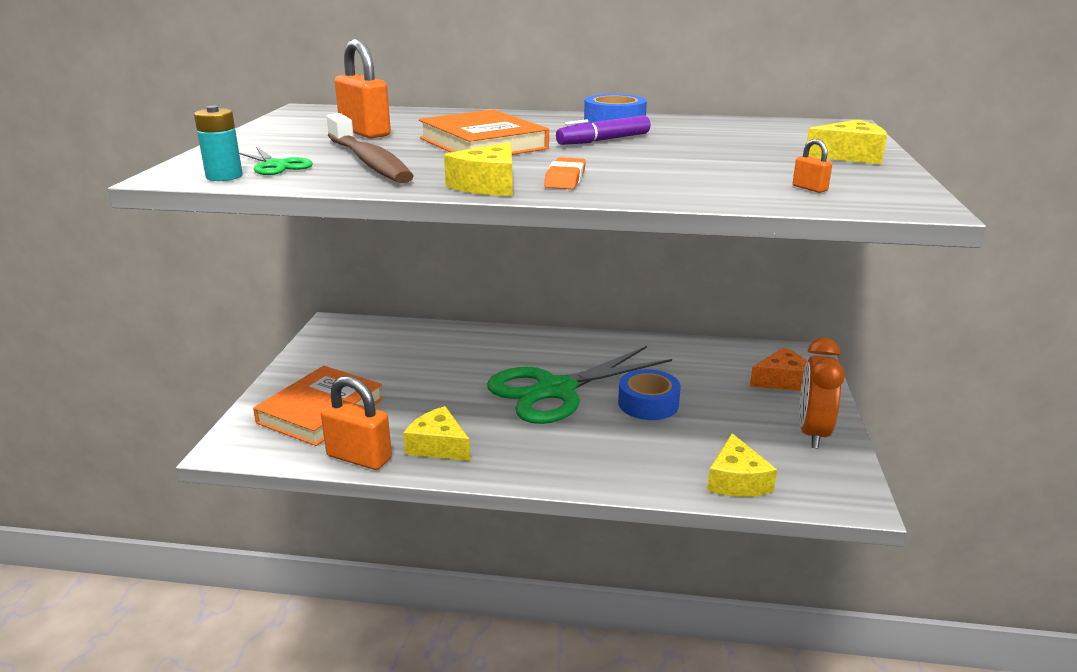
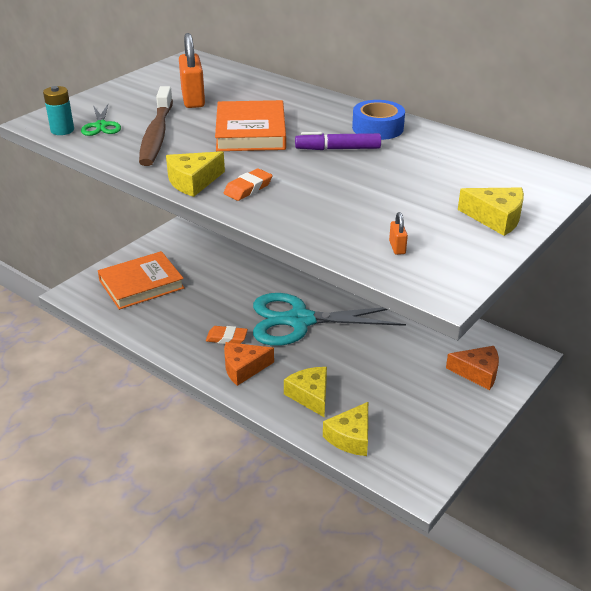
camera: 30 degrees right, 10 degrees up
orange padlock [321,376,392,470] -> none
yellow cheese [403,406,470,461] -> yellow cheese moved to [284,367,327,417]
green scissors [487,346,672,424] -> turquoise scissors [253,293,406,346]
blue tape [618,369,681,420] -> none
orange clock [799,338,845,448] -> none
none -> orange eraser [206,326,248,344]
none -> orange cheese [224,342,274,386]

